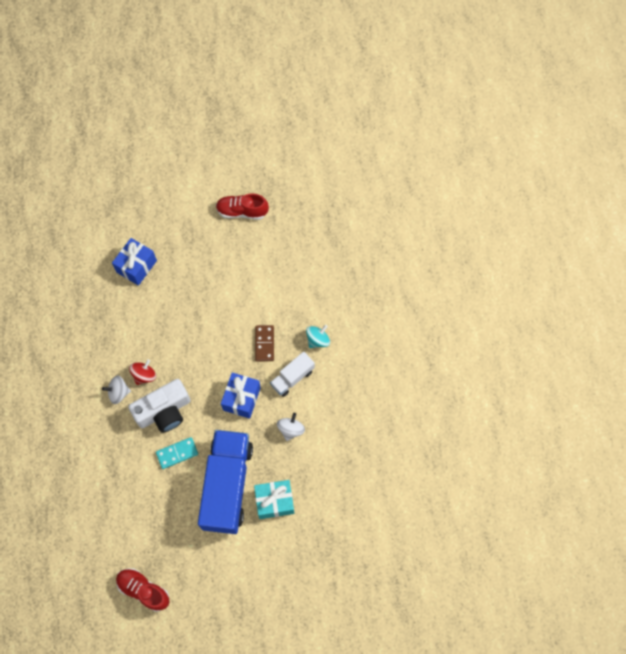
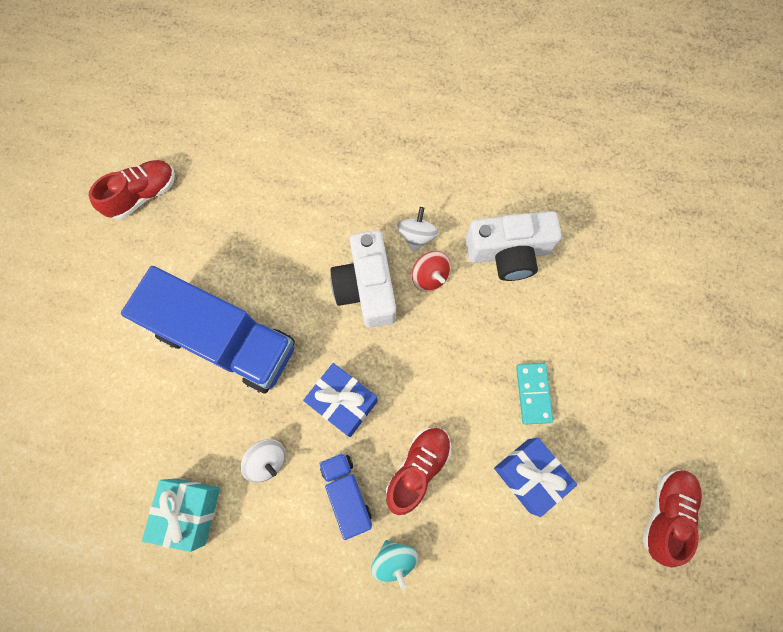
camera: 110 degrees right, 5 degrees up
blue gift [112,238,157,286] -> blue gift moved to [494,438,577,517]
turquoise domino [156,437,198,469] -> turquoise domino moved to [516,363,553,425]
turquoise gift [254,480,294,519] -> turquoise gift moved to [142,478,220,552]
brown domino [255,325,274,361] -> red shoe [386,428,451,515]
white truck [270,352,315,397] -> blue truck [319,453,372,540]
none -> white camera [465,211,562,281]

